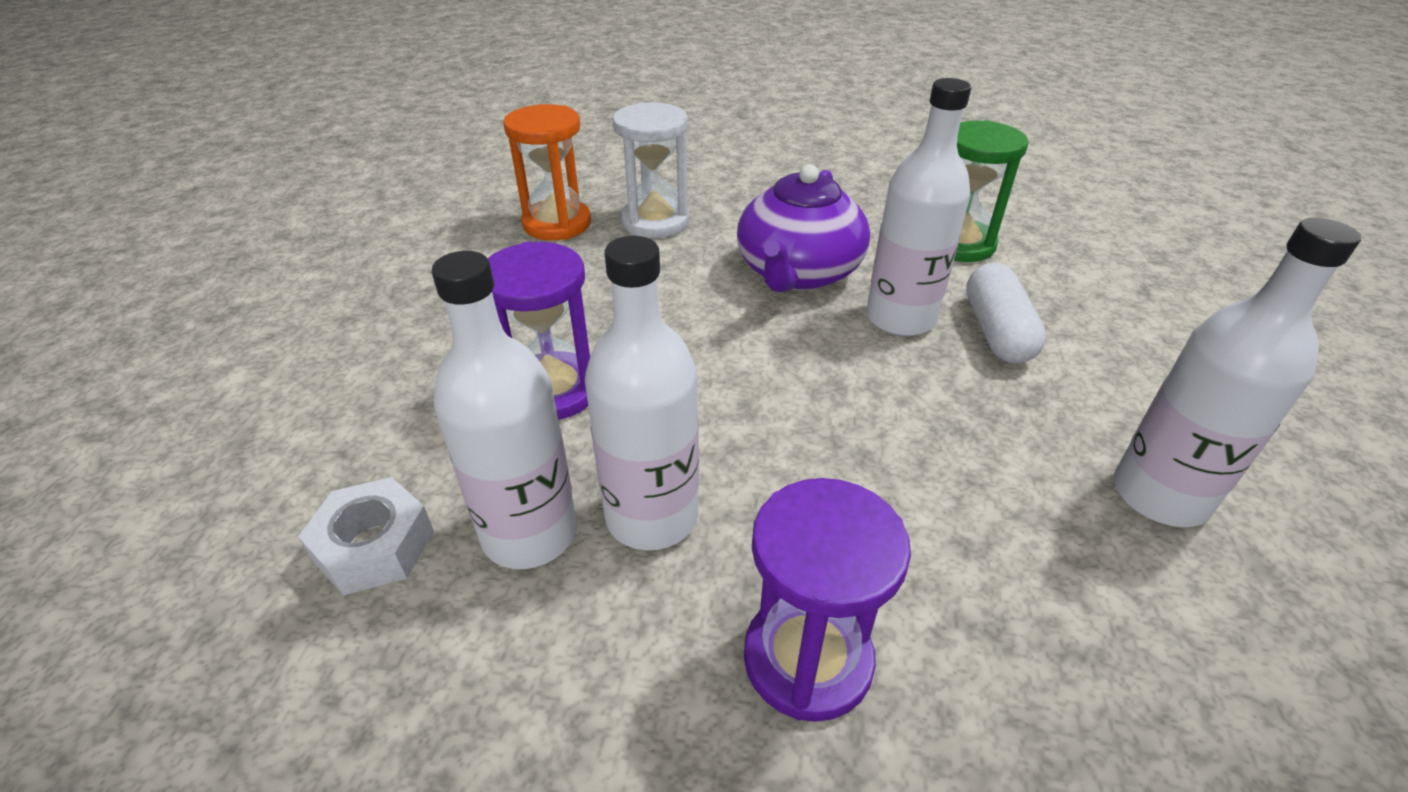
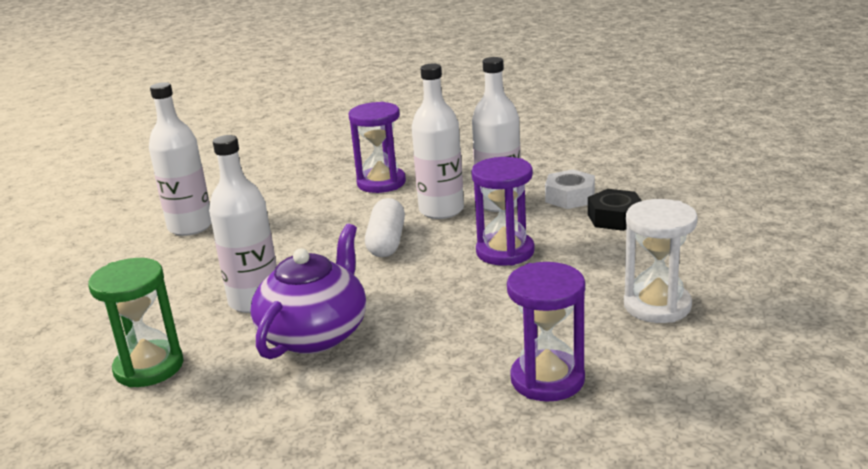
camera: 175 degrees left, 15 degrees down
orange hourglass [503,104,591,240] -> purple hourglass [507,262,585,401]
white hourglass [613,102,689,238] -> white hourglass moved to [624,199,698,323]
white capsule [966,263,1046,364] -> white capsule moved to [365,198,405,257]
none -> black nut [588,189,642,231]

